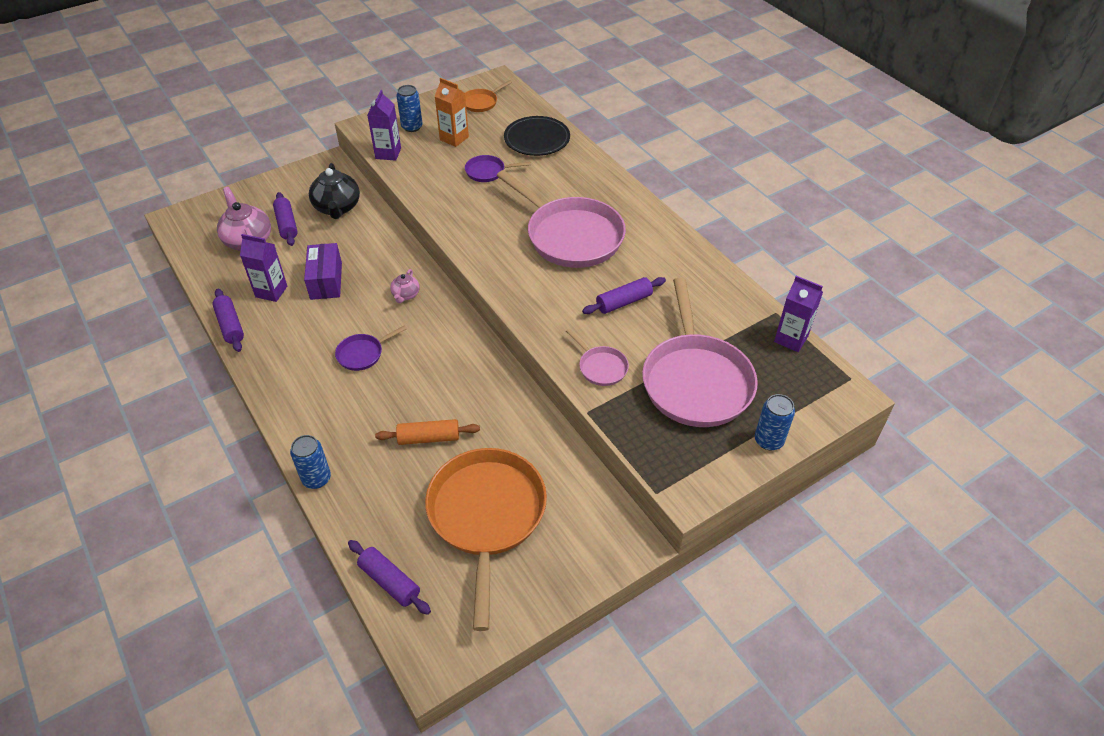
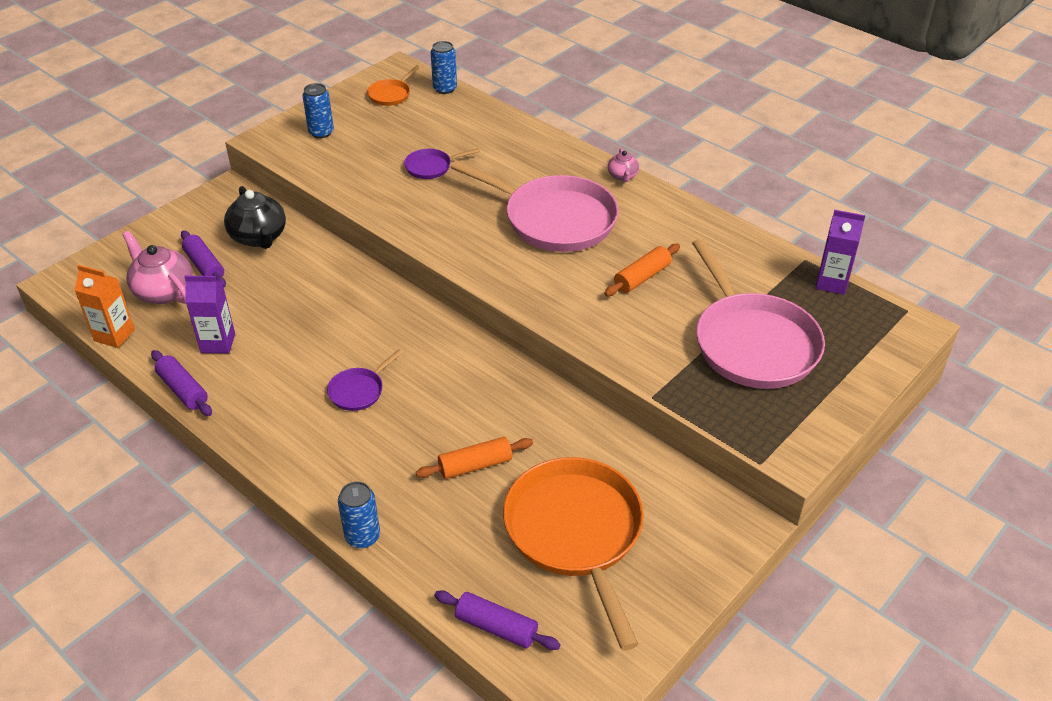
camera: 15 degrees left, 5 degrees down
purple box [304,243,342,300] -> none
purple carton [367,90,401,161] -> none
pink teapot [390,269,420,303] -> pink teapot moved to [608,148,639,182]
orange carton [435,78,469,147] -> orange carton moved to [74,265,135,348]
black plate [504,116,570,156] -> none
pink pan [566,328,629,386] -> none
purple rolling pin [582,277,666,314] -> orange rolling pin [604,244,680,296]
blue can [755,394,795,450] -> blue can moved to [431,41,457,94]

